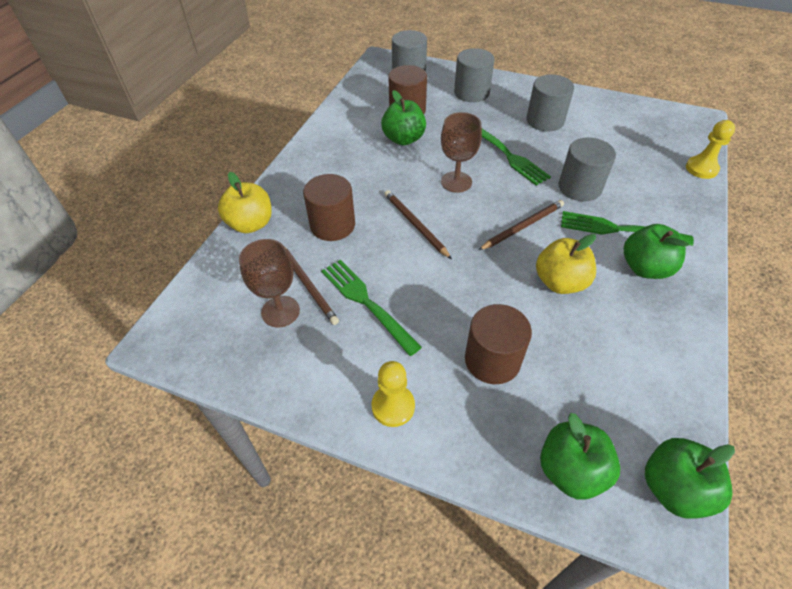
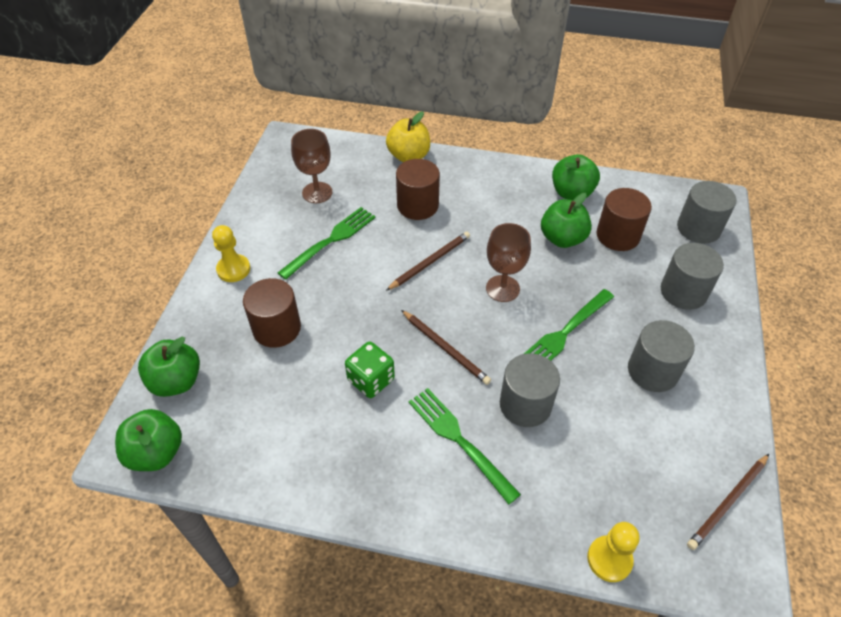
camera: 80 degrees right, 0 degrees up
brown pencil [285,248,339,325] -> brown pencil moved to [687,454,769,550]
yellow apple [536,234,596,294] -> green dice [345,341,395,398]
green fork [561,211,694,246] -> green fork turned 45 degrees counterclockwise [409,388,521,504]
green apple [624,224,689,279] -> green apple moved to [552,154,600,200]

